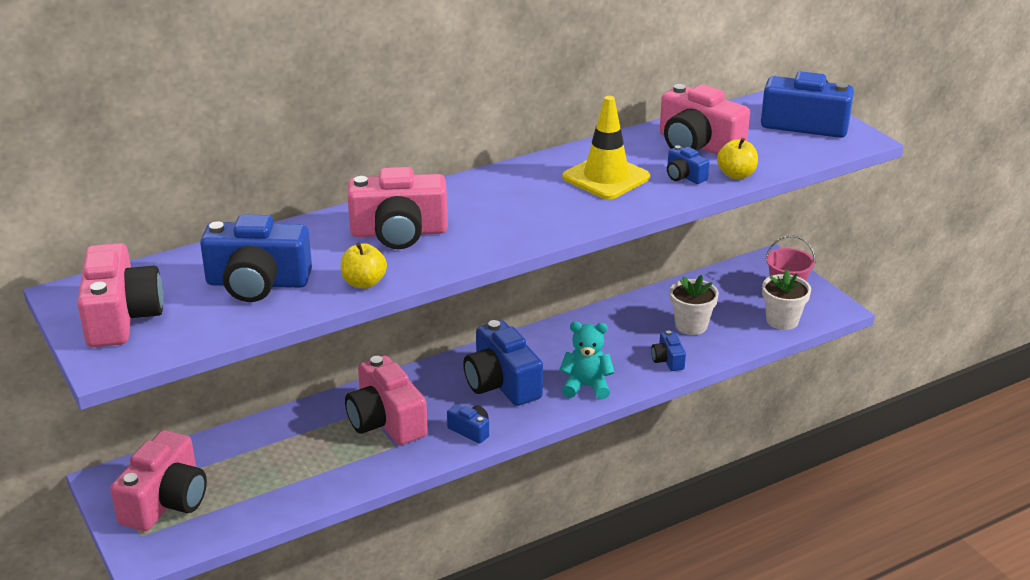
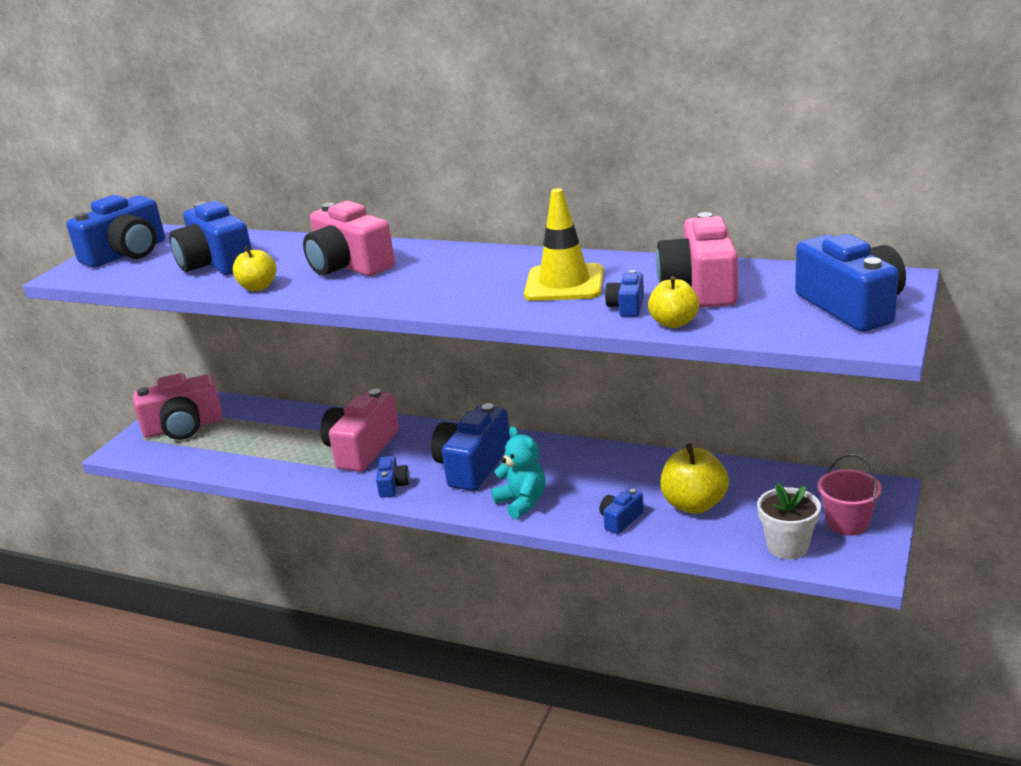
camera: 55 degrees right, 5 degrees down
pink camera [77,243,163,347] -> blue camera [66,195,165,268]
white flower pot [670,275,719,335] -> yellow apple [660,443,729,514]

